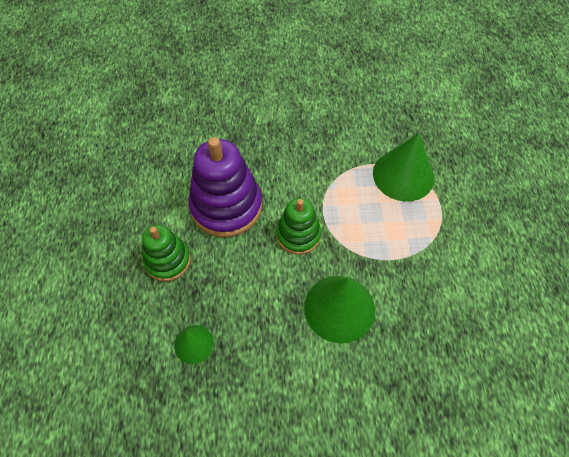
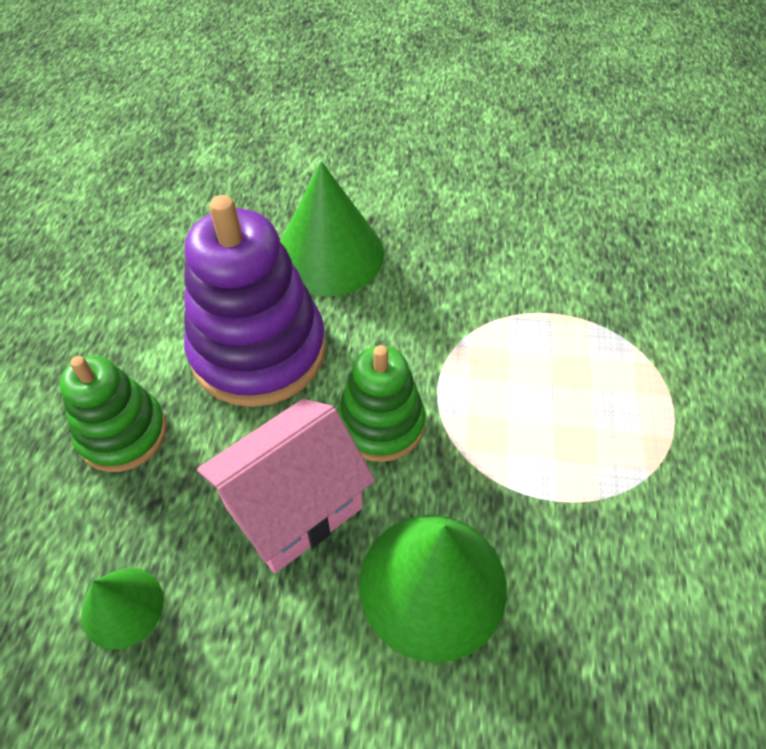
camera: 10 degrees right, 5 degrees down
green cone [373,133,434,202] -> green cone moved to [280,161,384,297]
none -> pink house [197,399,375,573]

